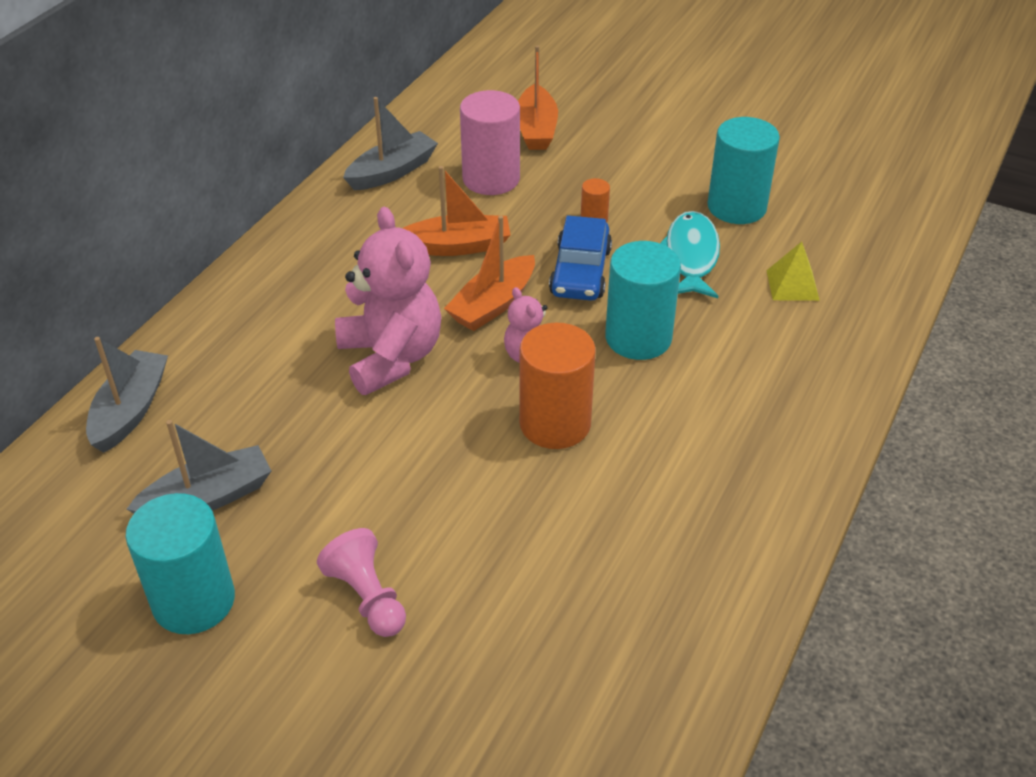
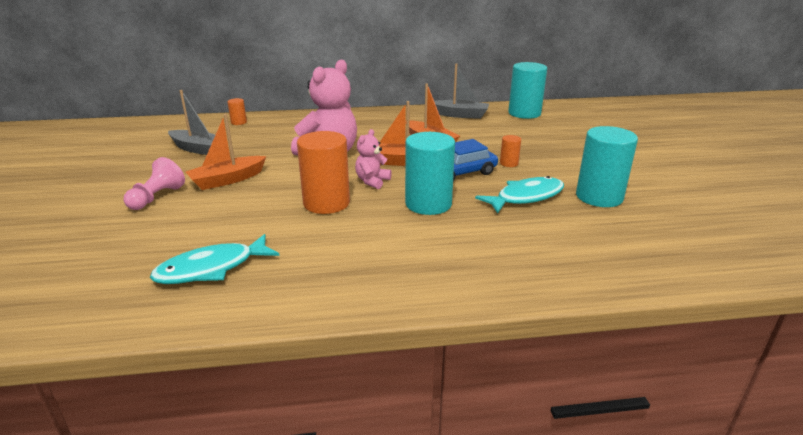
camera: 55 degrees right, 15 degrees down
grey boat [86,337,168,453] -> orange cylinder [227,98,247,125]
turquoise cylinder [125,493,235,634] -> turquoise cylinder moved to [508,62,547,119]
pink cylinder [460,90,520,195] -> none
orange boat [518,46,558,150] -> orange boat moved to [186,114,266,190]
yellow pyramid [766,242,820,301] -> none
none -> turquoise fish [150,234,279,284]

